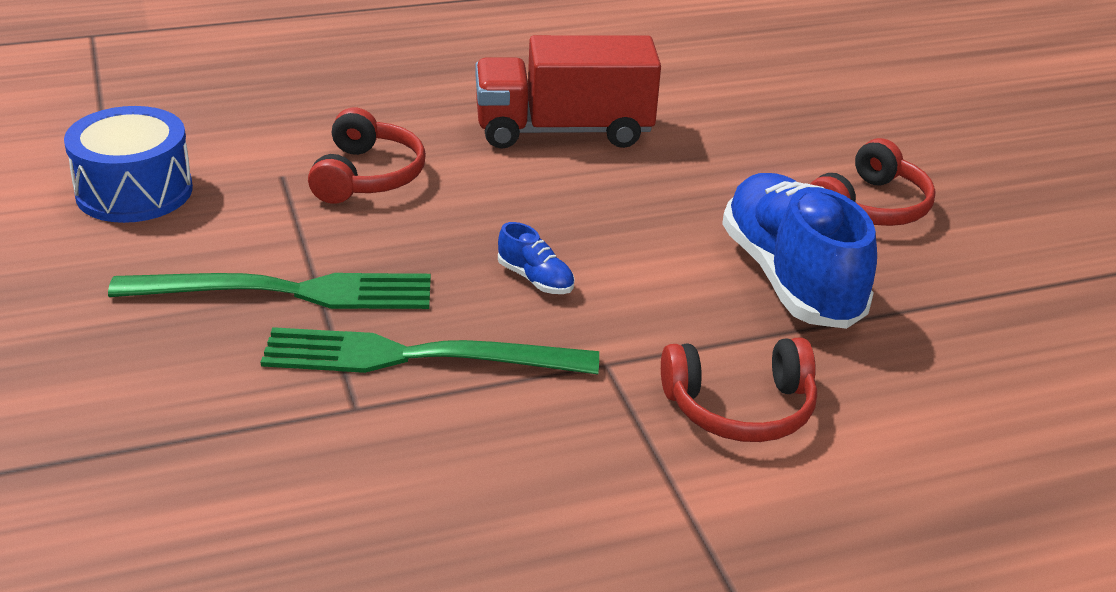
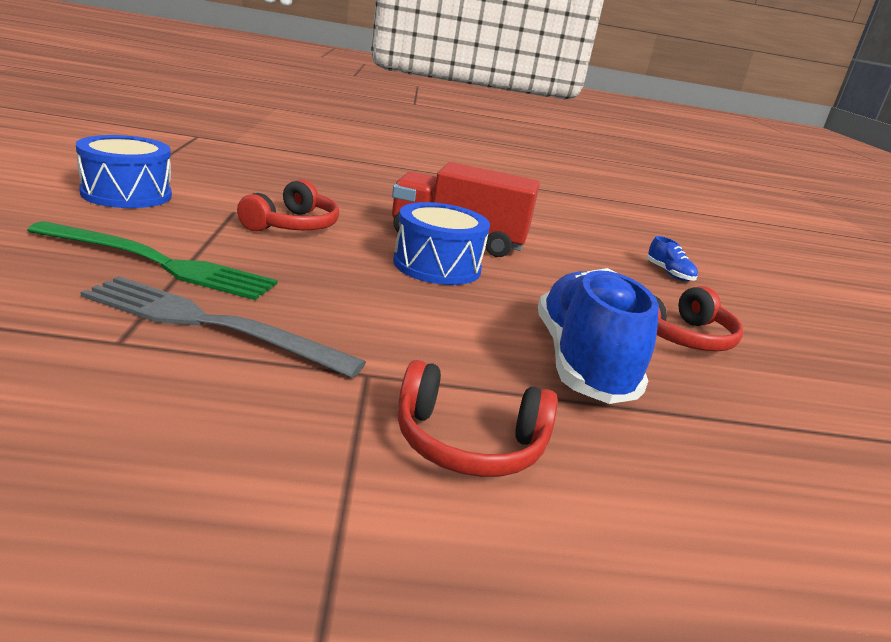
camera: 15 degrees right, 10 degrees down
green fork [261,327,599,374] -> grey fork [81,276,366,378]
blue shoe [498,222,575,294] -> blue shoe moved to [647,236,698,281]
none -> blue drum [393,202,490,285]

